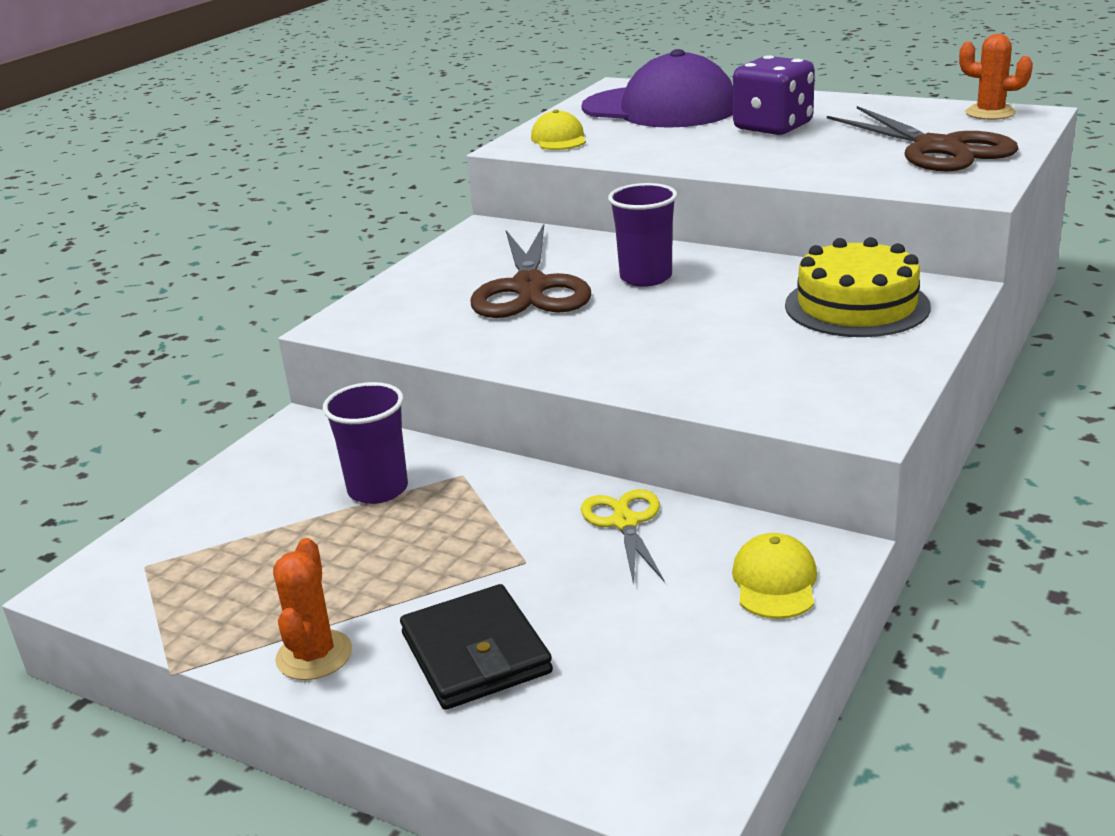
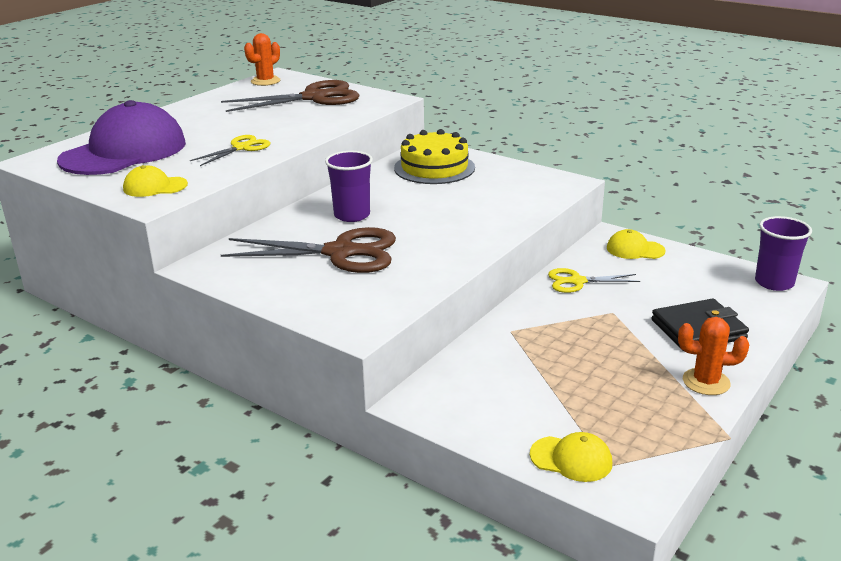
camera: 85 degrees left, 0 degrees up
purple cup [323,382,408,504] -> purple cup moved to [755,216,812,291]
purple dice [733,55,815,135] -> none
none -> yellow scissors [190,135,271,166]
none -> yellow cap [530,432,612,482]

